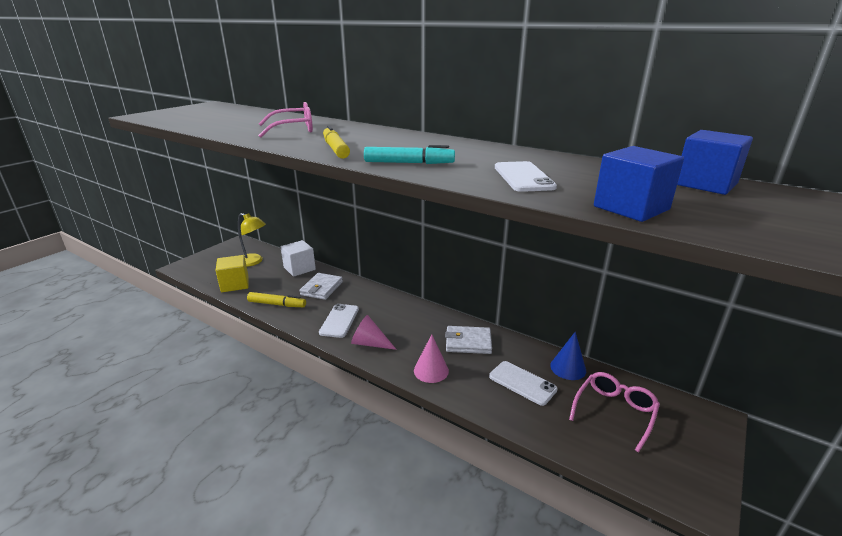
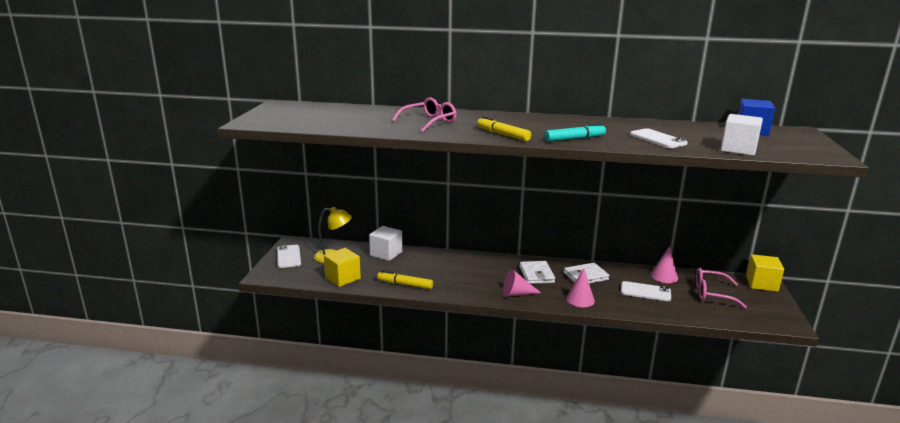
camera: 25 degrees left, 5 degrees down
yellow marker [247,292,306,307] -> yellow marker turned 150 degrees counterclockwise [377,270,433,289]
white wallet [299,273,343,300] -> white wallet moved to [520,261,555,284]
white phone [319,304,359,338] -> white phone moved to [277,245,301,268]
blue cone [550,332,586,380] -> pink cone [651,246,678,283]
pink glasses [569,372,660,452] -> pink glasses turned 90 degrees counterclockwise [696,268,747,308]
blue cube [594,146,684,222] -> white cube [721,114,763,156]
none -> yellow cube [746,254,784,292]

